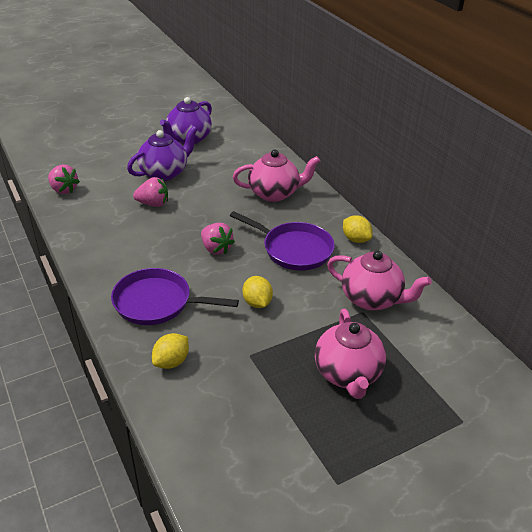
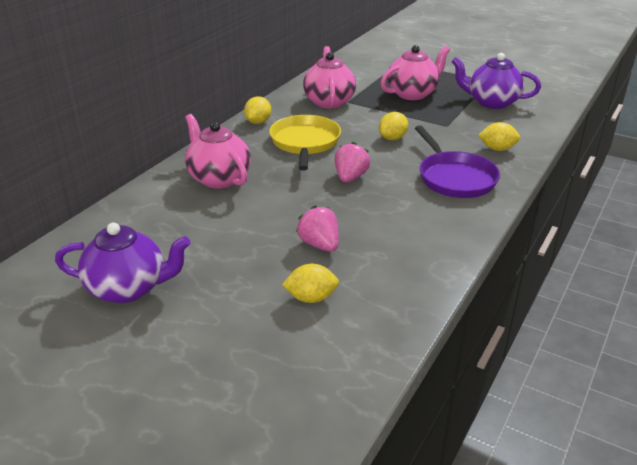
camera: 120 degrees left, 5 degrees down
pink strawberry [48,165,80,194] -> none
purple teapot [127,126,198,181] -> purple teapot moved to [452,53,541,109]
purple pan [230,211,335,271] -> yellow pan [269,115,341,170]
none -> yellow lemon [282,264,339,303]

